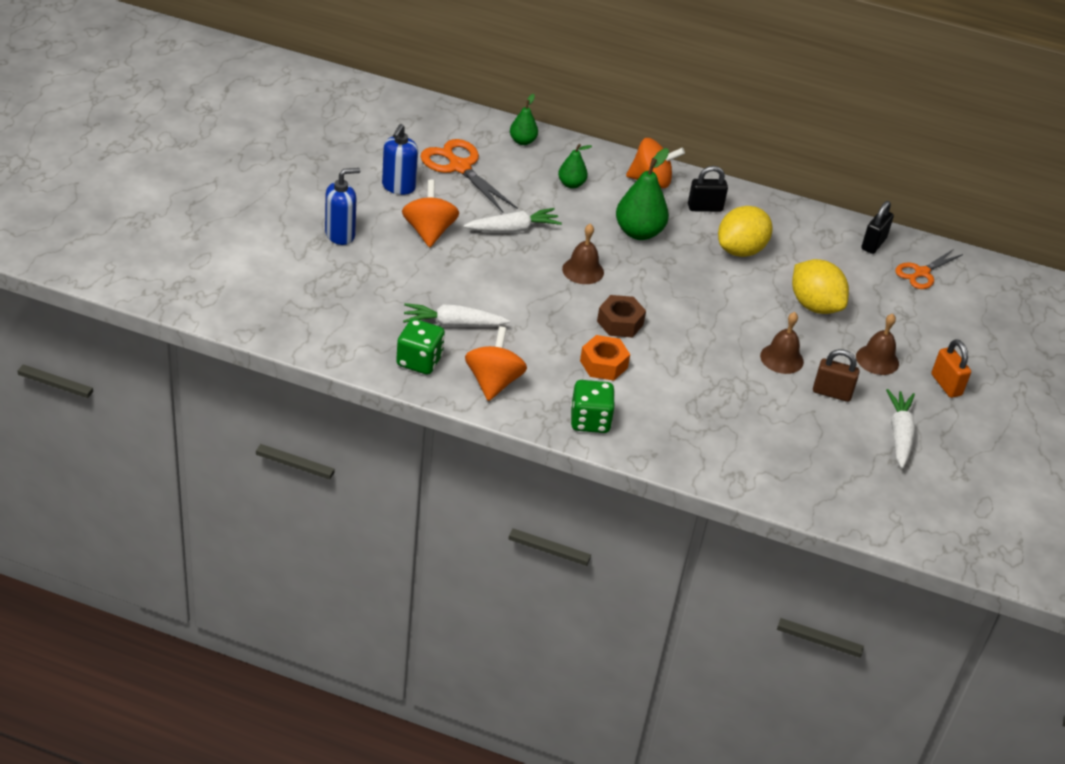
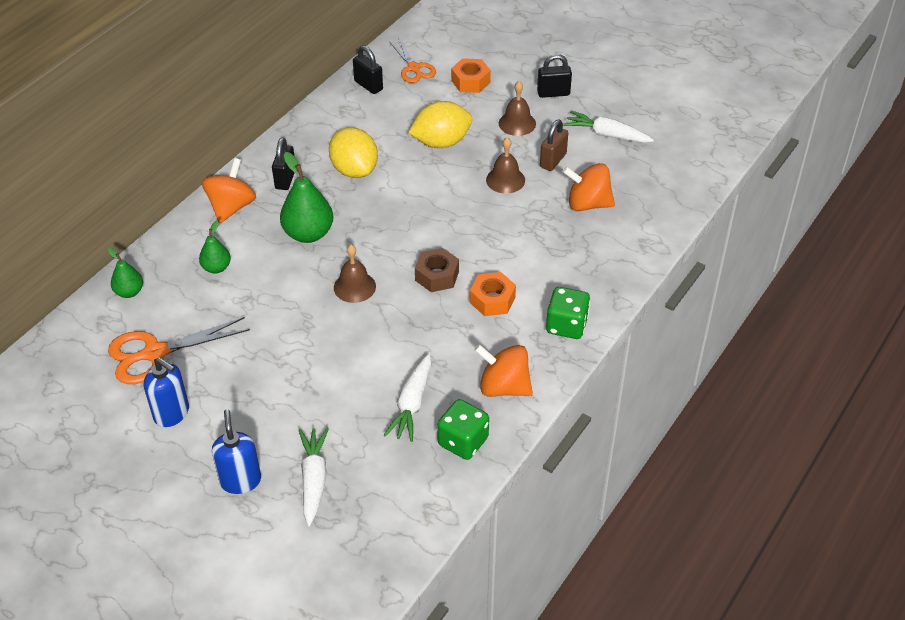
camera: 70 degrees left, 5 degrees up
orange spinning top [402,179,459,247] -> orange spinning top moved to [562,163,615,211]
white carrot [463,208,562,233] -> white carrot moved to [299,428,329,527]
orange padlock [931,339,971,398] -> black padlock [537,54,572,98]
none -> orange nut [451,58,491,93]

